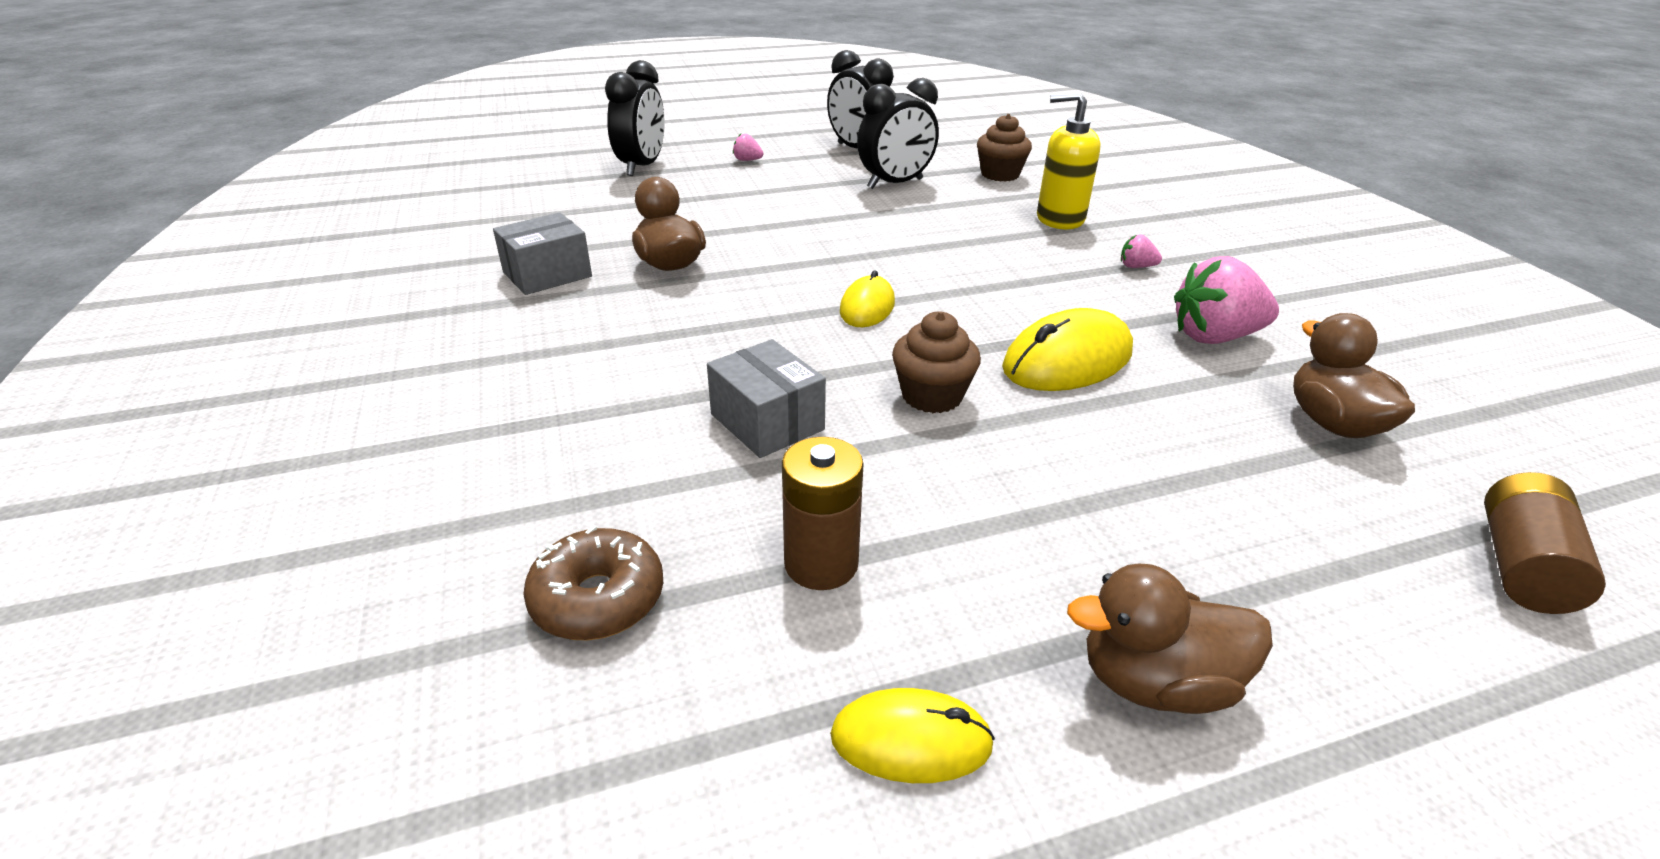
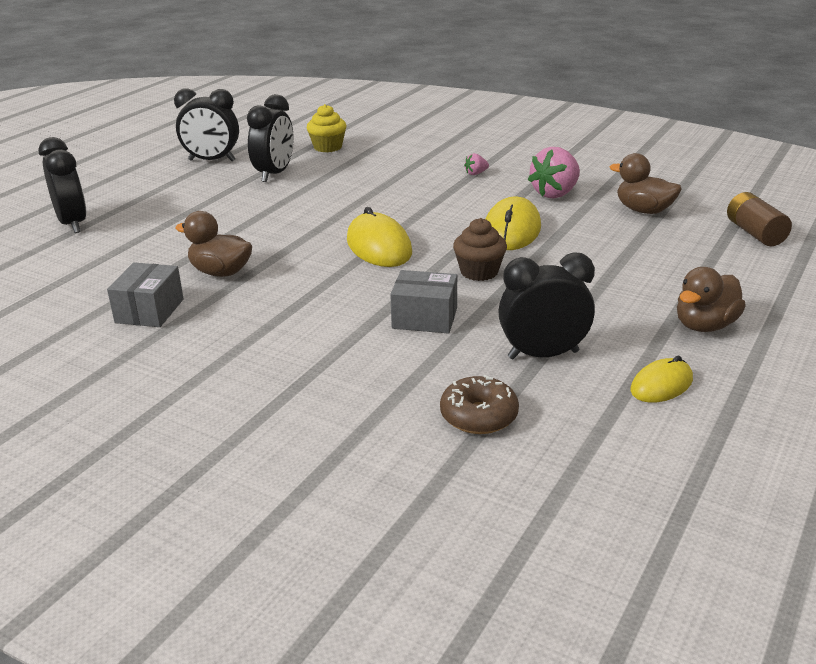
camera: 40 degrees left, 5 degrees down
pink strawberry [733,134,763,161] -> none
brown battery [782,437,863,590] -> black clock [498,252,595,359]
yellow mouse [840,270,895,327] -> yellow mouse [347,207,412,267], size x1.63
brown cupcake [977,114,1032,182] -> yellow cupcake [307,104,346,152]
yellow soap dispenser [1037,91,1100,229] -> none

